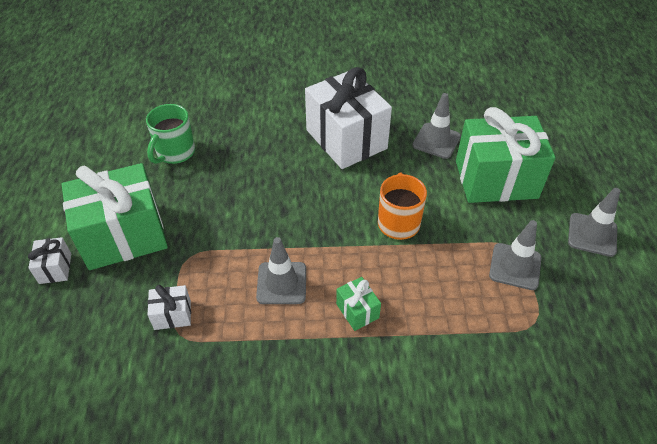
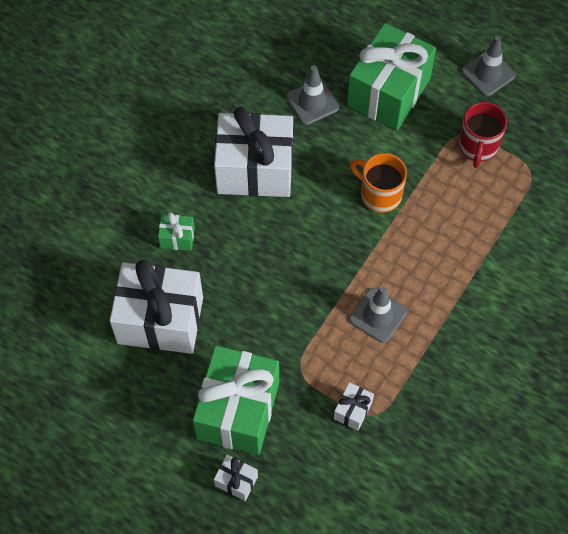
camera: 55 degrees left, 15 degrees up
green mug [146,104,195,164] -> white gift [109,260,203,354]
green gift [336,277,381,331] -> green gift moved to [158,213,195,251]
grey traffic cone [489,220,541,290] -> red mug [459,102,507,168]

